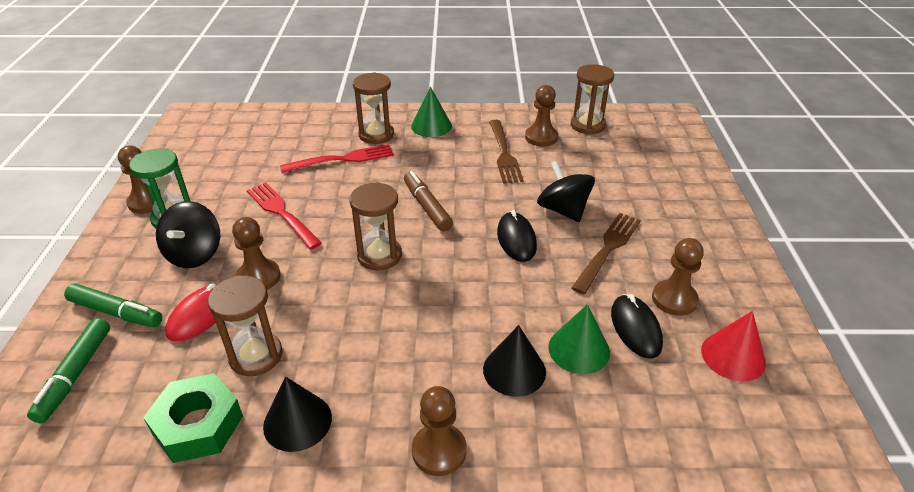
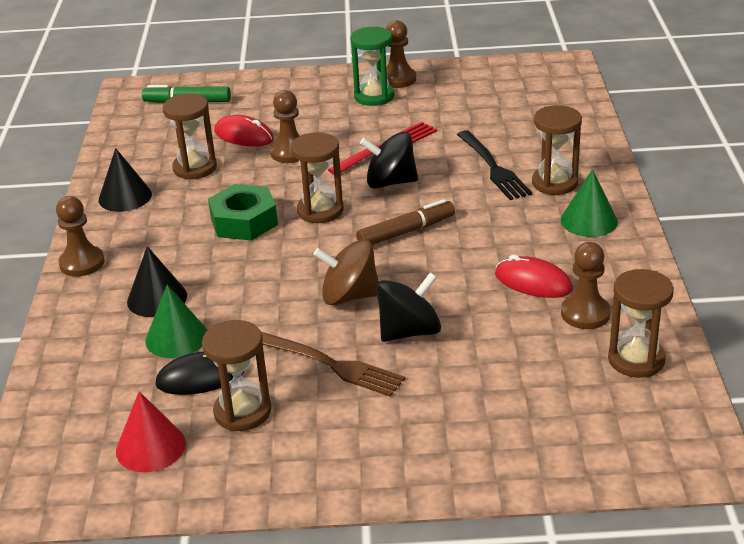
camera: 90 degrees right, 5 degrees down
green marker [64,283,162,327] -> none
green nut [143,373,243,463] -> green nut moved to [208,184,278,241]
black spinning top [156,201,220,268] -> black spinning top moved to [360,132,418,189]
red fork [280,144,394,173] -> black fork [457,130,532,200]
brown fork [489,120,524,183] -> red mouse [495,255,573,298]
black mouse [497,210,537,262] -> brown spinning top [313,239,379,305]
brown pawn [652,238,704,316] -> brown hourglass [202,320,271,431]

